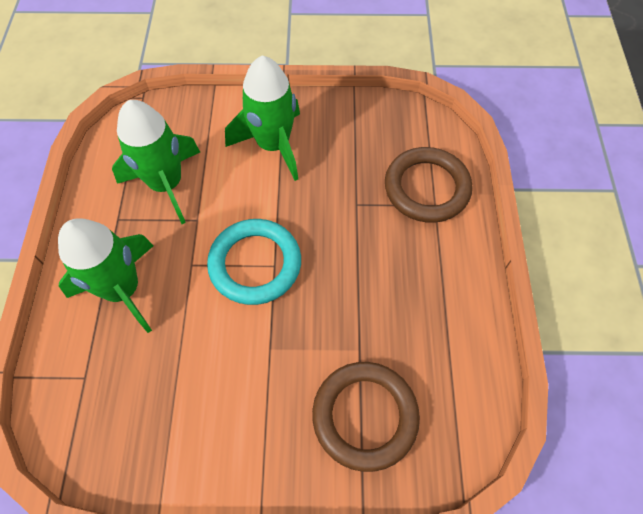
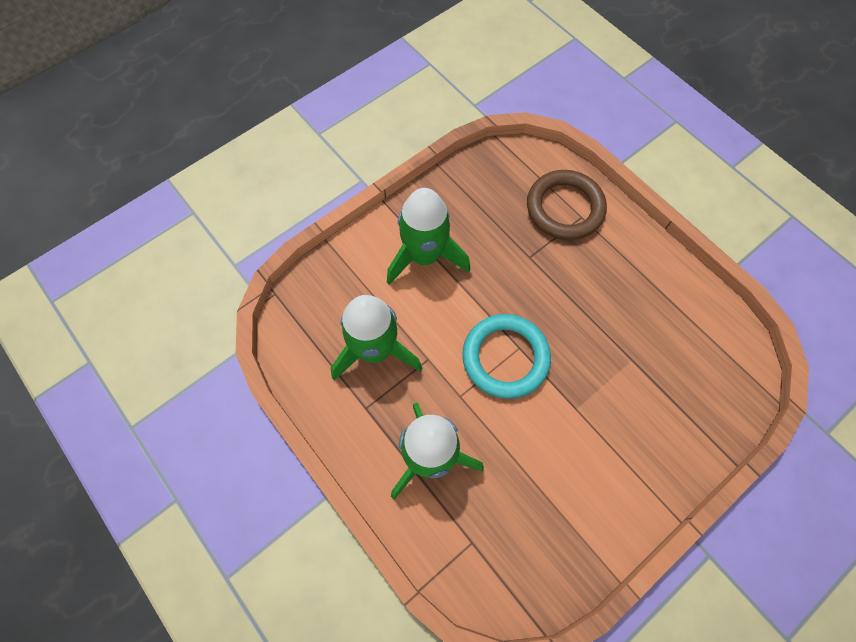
camera: 40 degrees left, 5 degrees up
brown ring [312,362,420,472] -> none

